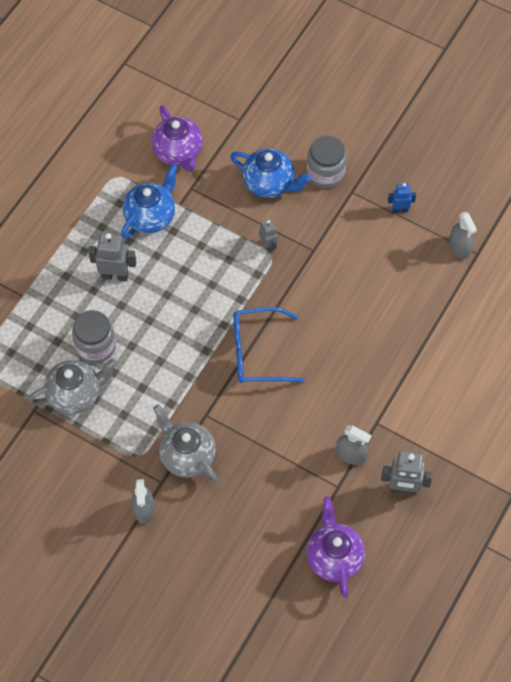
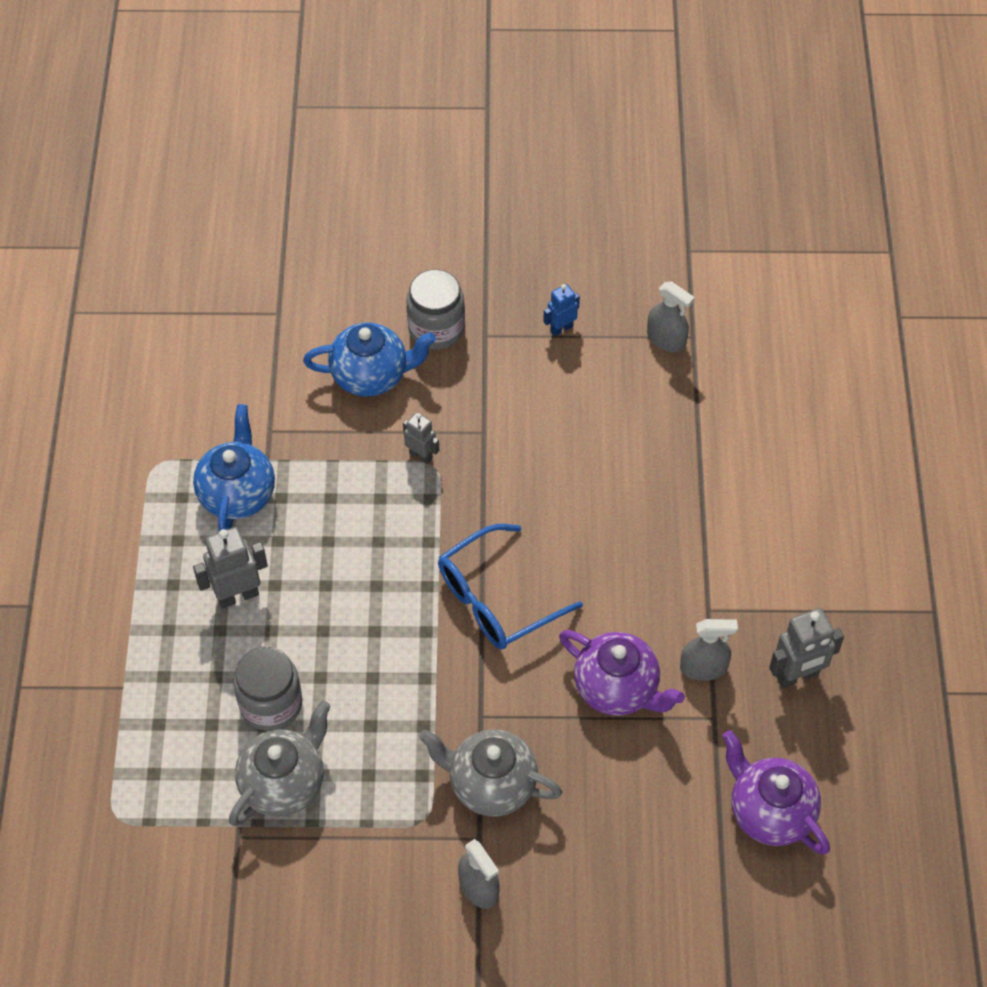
camera: 30 degrees left, 5 degrees down
purple teapot [151,105,203,172] -> purple teapot moved to [559,630,685,716]

